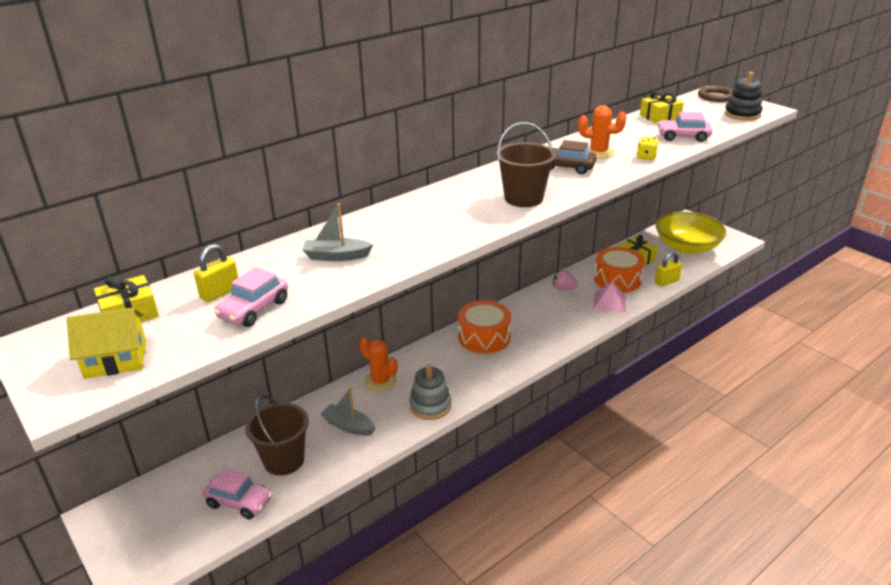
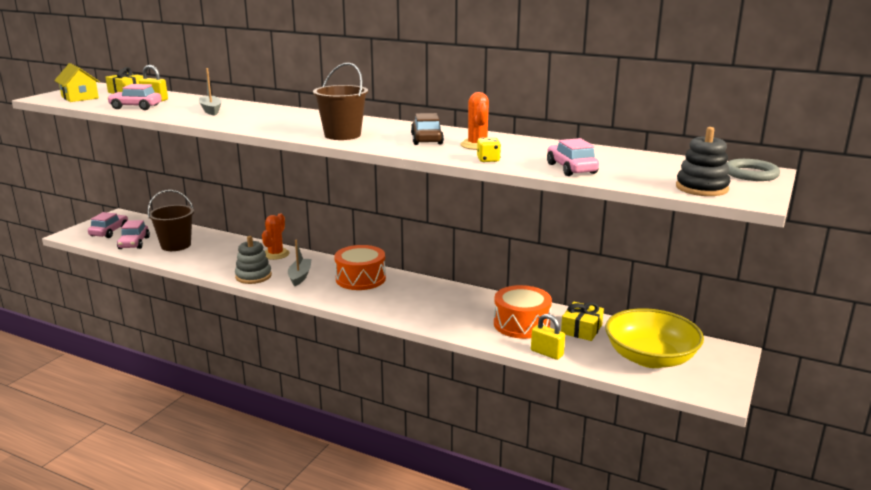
camera: 65 degrees right, 10 degrees down
grey boat [321,388,376,436] -> grey boat moved to [288,240,312,286]
pink strawberry [553,269,578,290] -> none
pink pyramid [593,281,626,313] -> none
yellow gift [640,91,684,124] -> none
brown ring [698,86,733,102] -> grey ring [727,159,780,181]
none -> pink car [88,212,128,238]

